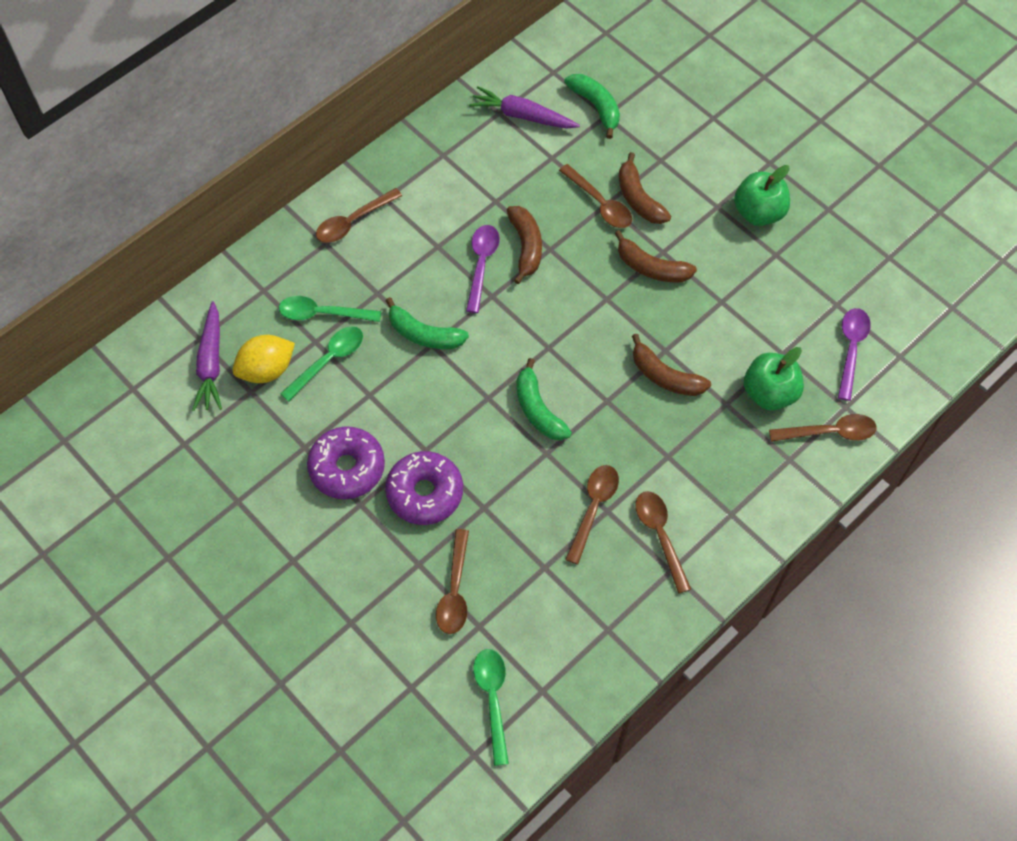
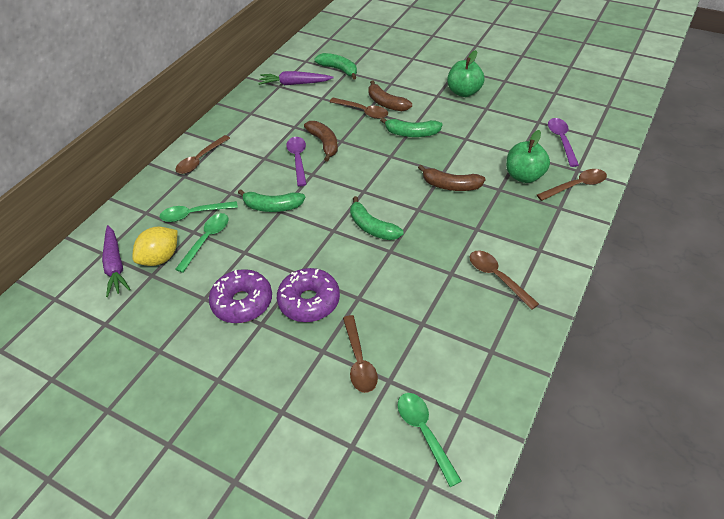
camera: 15 degrees left, 15 degrees down
brown spoon [565,465,619,564] -> none
brown banana [615,230,697,283] -> green banana [380,117,443,137]

